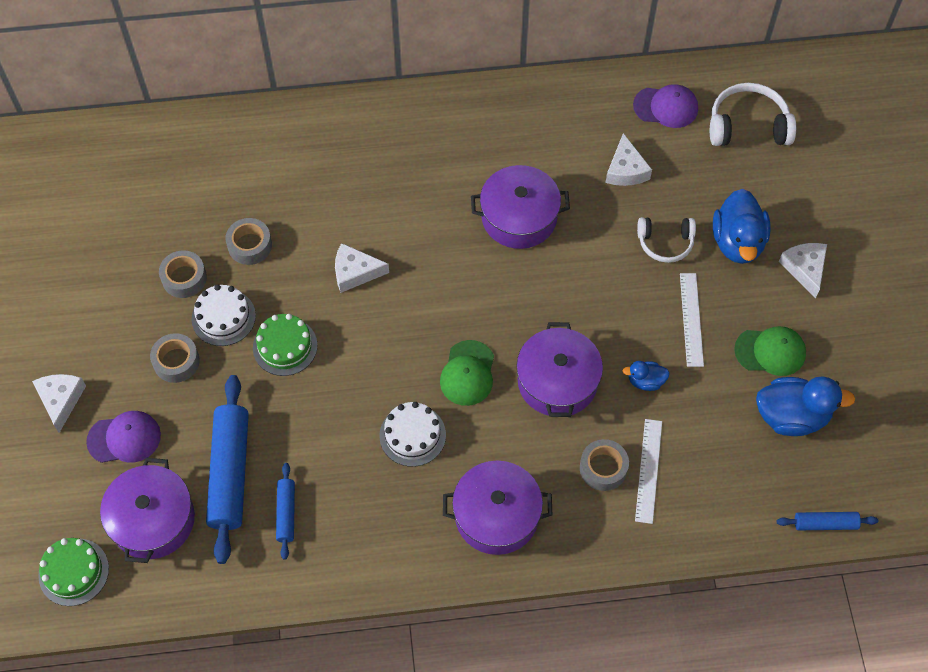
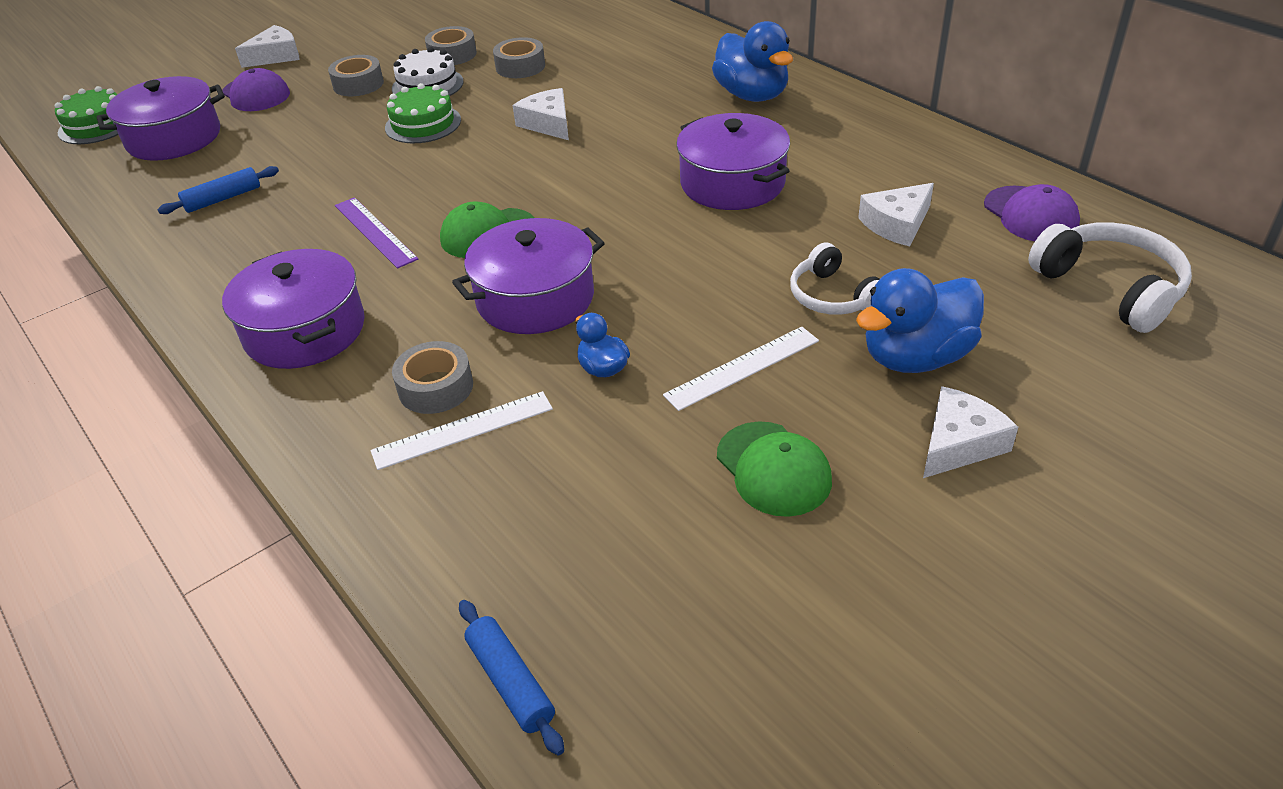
camera: 60 degrees right, 20 degrees down
blue rolling pin [206,375,249,564] -> none
white cake [379,402,446,467] -> purple ruler [335,197,418,269]
blue duck [756,376,855,436] -> blue duck moved to [712,21,793,102]

